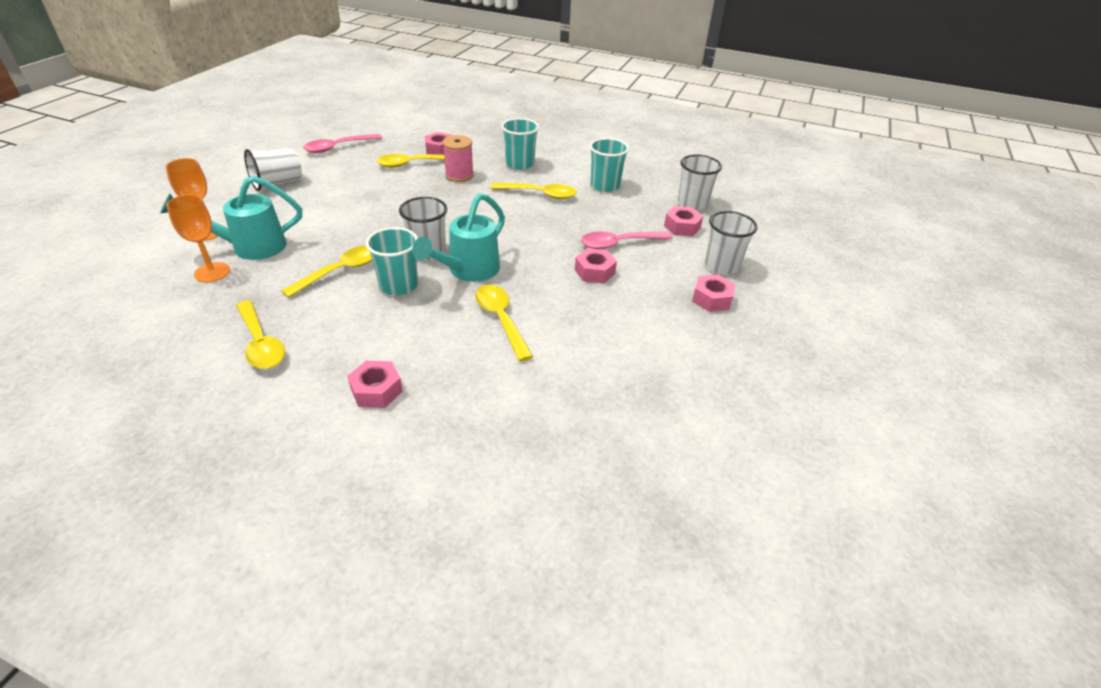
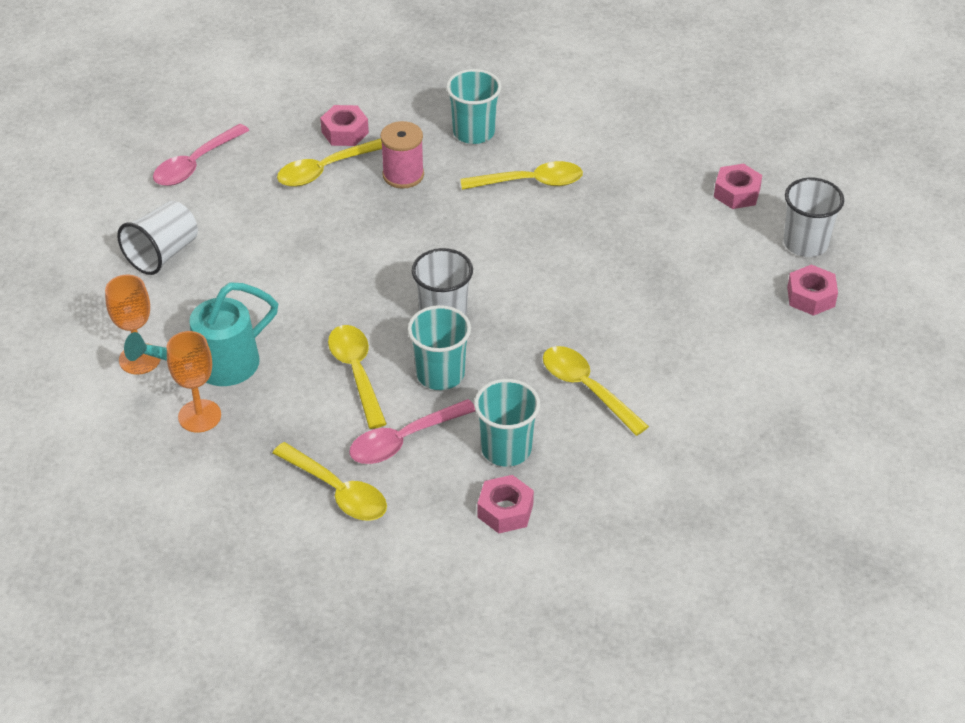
camera: 15 degrees left, 5 degrees up
yellow spoon [281,245,373,298] -> yellow spoon turned 45 degrees counterclockwise [328,325,387,429]
turquoise watering can [412,193,505,282] -> none
pink nut [575,248,617,284] -> none
pink spoon [581,231,672,249] -> pink spoon moved to [349,399,475,464]
turquoise cup [590,138,629,192] -> turquoise cup moved to [474,379,540,467]
white cup [678,155,722,210] -> none

